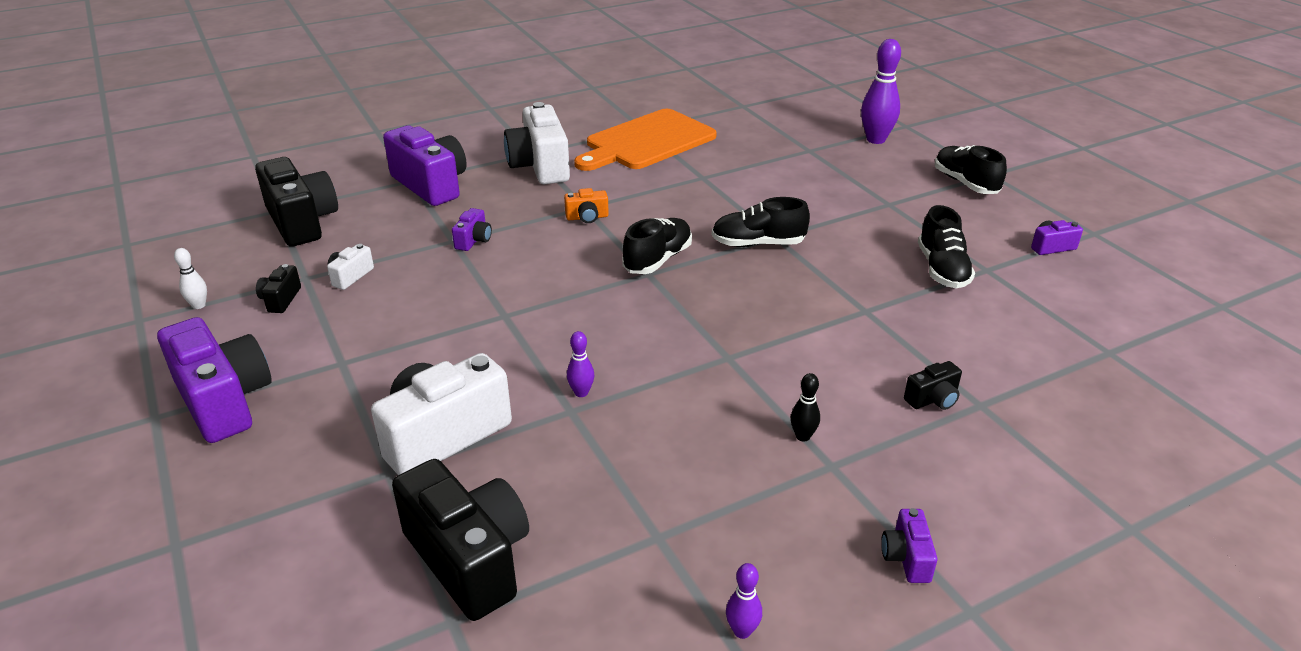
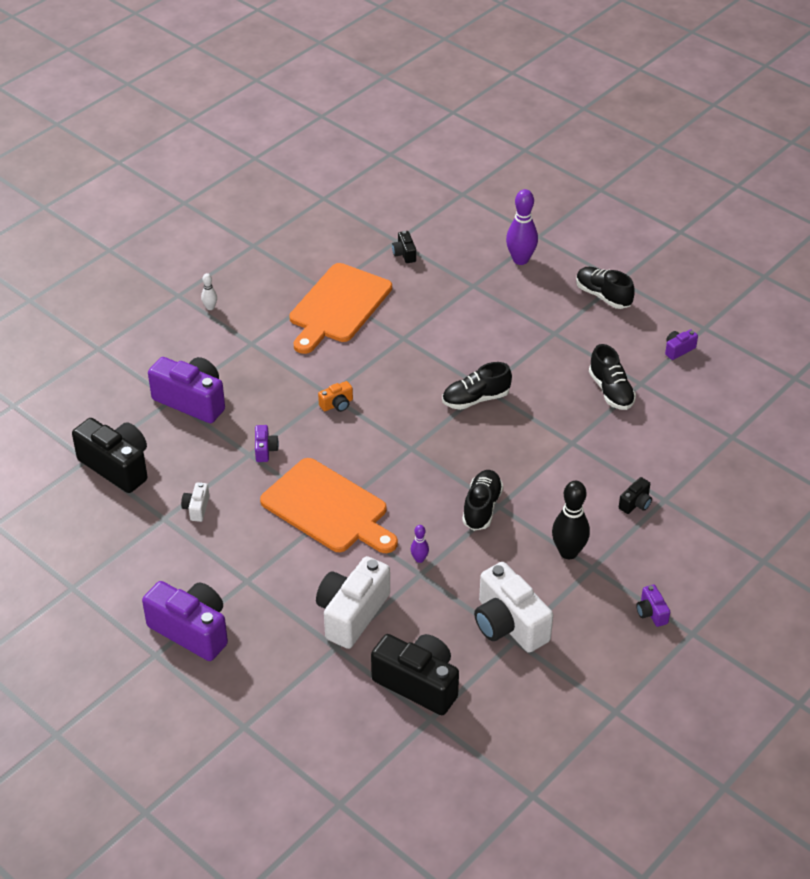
camera: 20 degrees left, 10 degrees up
white bowling pin [174,248,207,309] -> white bowling pin moved to [201,273,217,310]
black camera [256,264,301,313] -> black camera moved to [392,231,416,263]
white camera [504,102,570,184] -> white camera moved to [474,562,553,653]
black shoe [622,218,692,274] -> black shoe moved to [462,470,503,531]
purple bowling pin [726,563,762,639] -> none
black bowling pin [791,373,820,441] -> black bowling pin [552,481,590,559], size x2.03
none -> orange cutting board [260,458,398,553]

